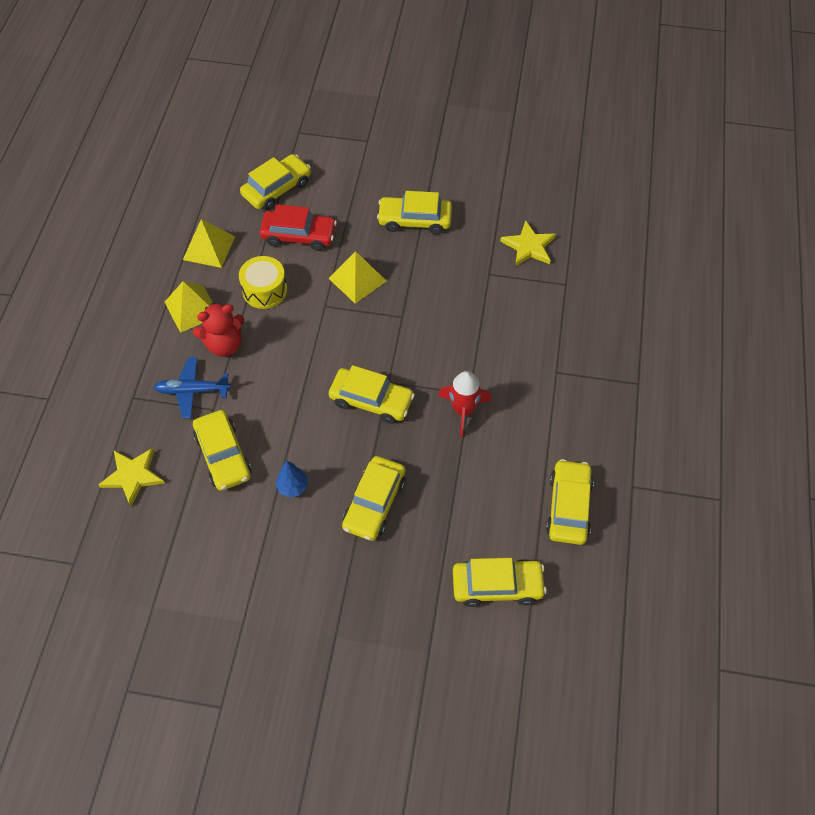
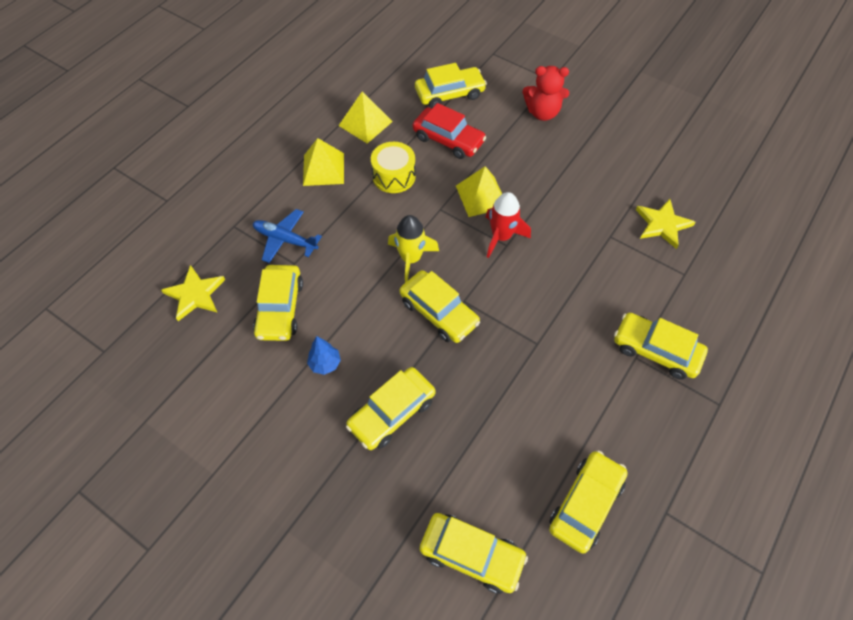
camera: 25 degrees right, 0 degrees up
red teddy bear [193,303,244,357] -> red teddy bear moved to [523,66,569,121]
yellow car [377,191,452,234] -> yellow car moved to [614,313,708,380]
red rocket [438,371,491,438] -> red rocket moved to [486,192,531,258]
none -> yellow rocket [388,215,439,283]

